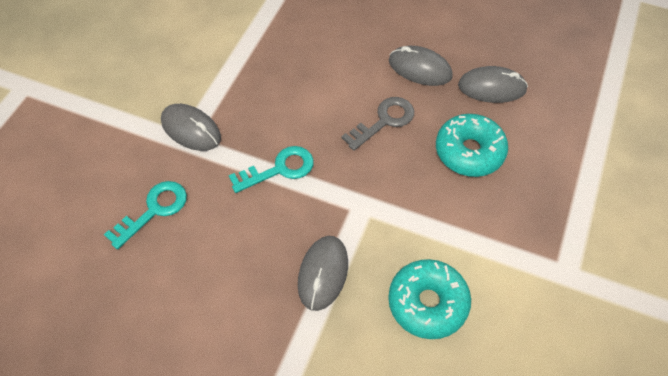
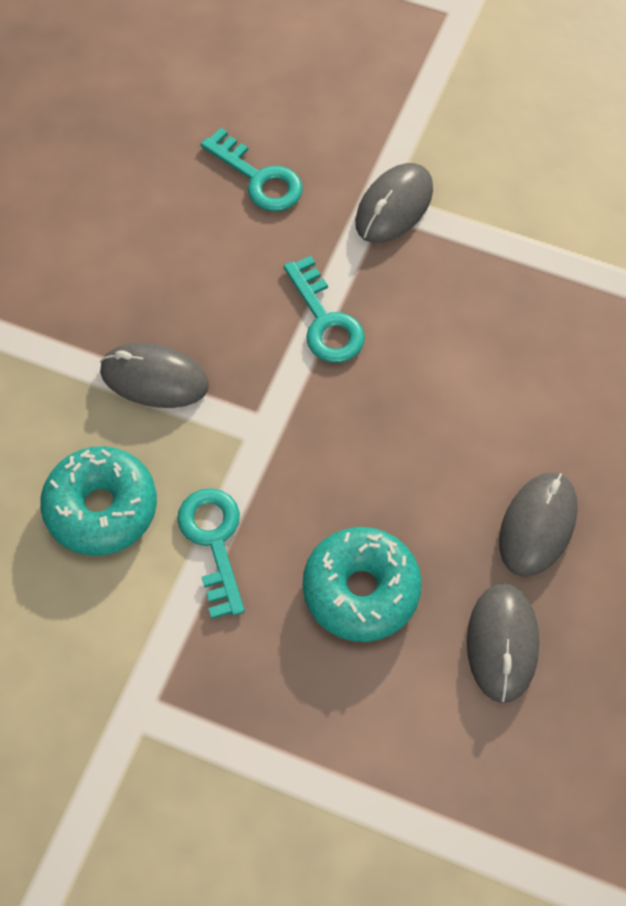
camera: 90 degrees right, 5 degrees up
grey key [341,97,414,151] -> none
none -> turquoise key [177,488,245,619]

